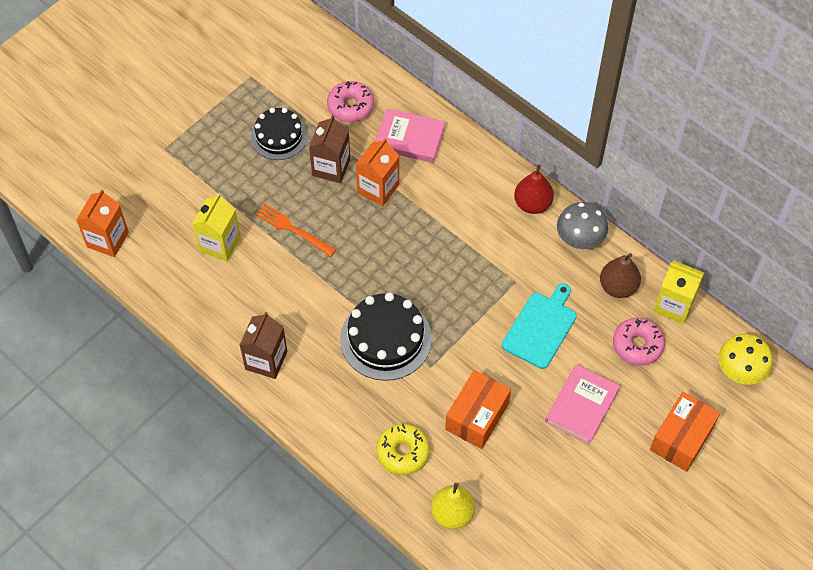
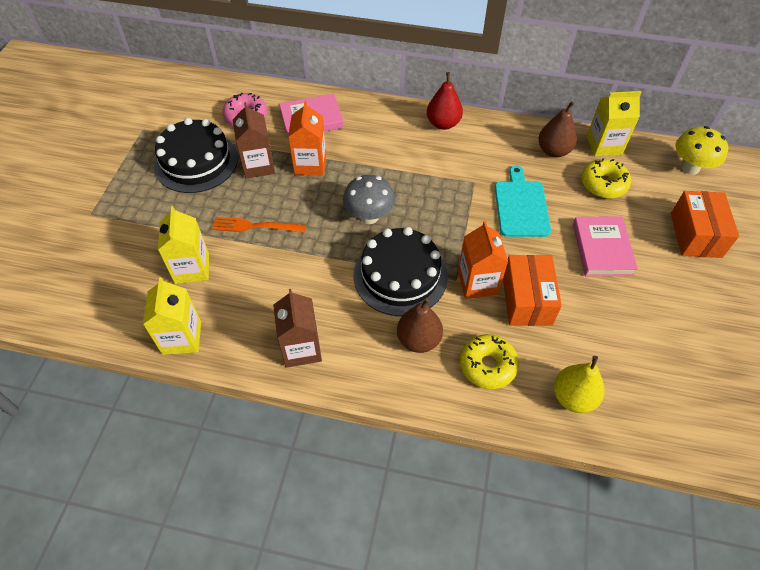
camera: 30 degrees left, 5 degrees down
orange carton [76,189,129,257] -> orange carton moved to [458,221,508,299]
black cake [251,108,307,160] -> black cake [154,118,238,193], size x1.50
grey mushroom [557,202,608,249] -> grey mushroom moved to [343,175,395,224]
pink donut [613,317,665,366] -> yellow donut [581,158,631,198]
none -> yellow carton [143,277,201,355]
none -> brown pear [397,298,443,353]

